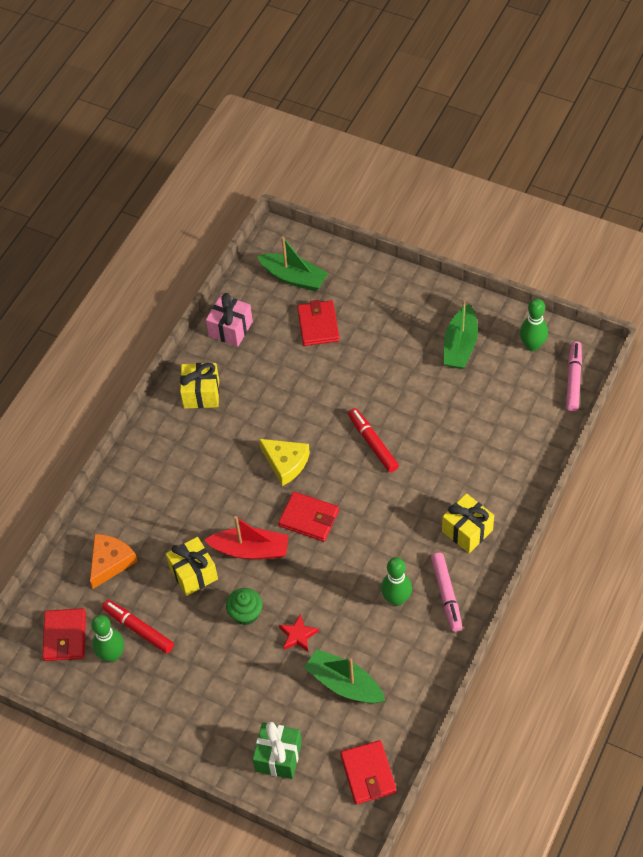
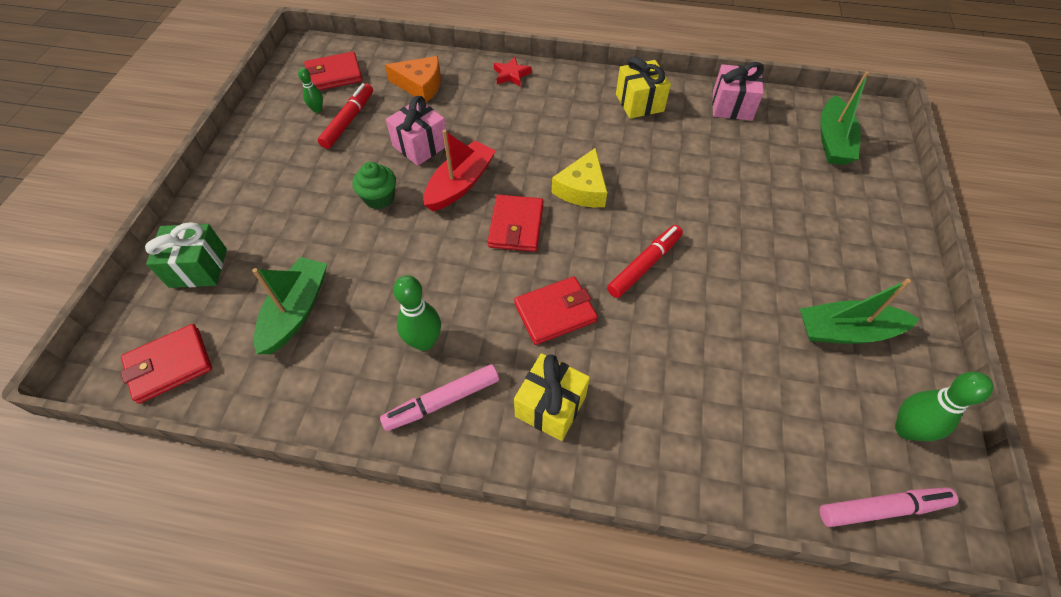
camera: 70 degrees right, 0 degrees up
green bowling pin [91,615,124,662] -> green bowling pin [298,68,323,113], size x0.57
yellow gift [166,537,218,596] -> pink gift [386,96,447,166]
red boat [205,516,289,559] -> red boat turned 135 degrees counterclockwise [423,130,496,211]
red star [279,614,319,652] -> red star moved to [494,57,532,87]
red wallet [297,300,339,346] -> red wallet moved to [514,276,598,345]

